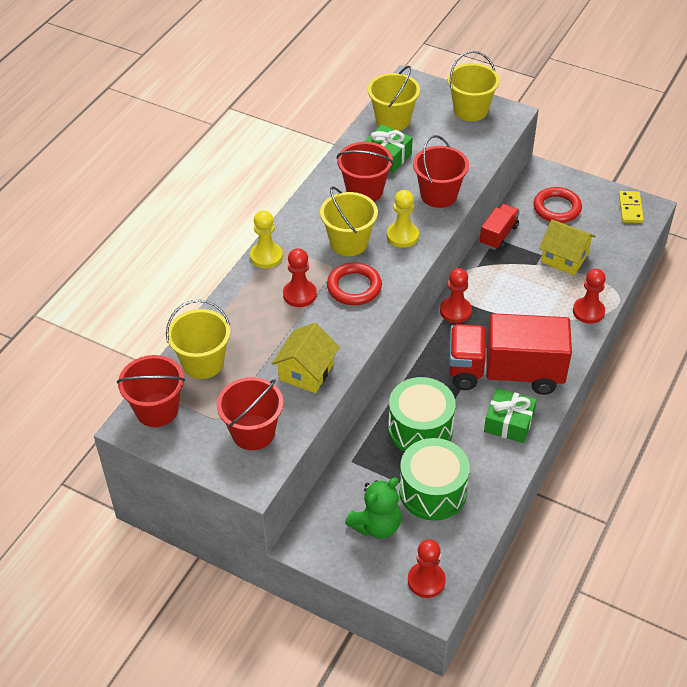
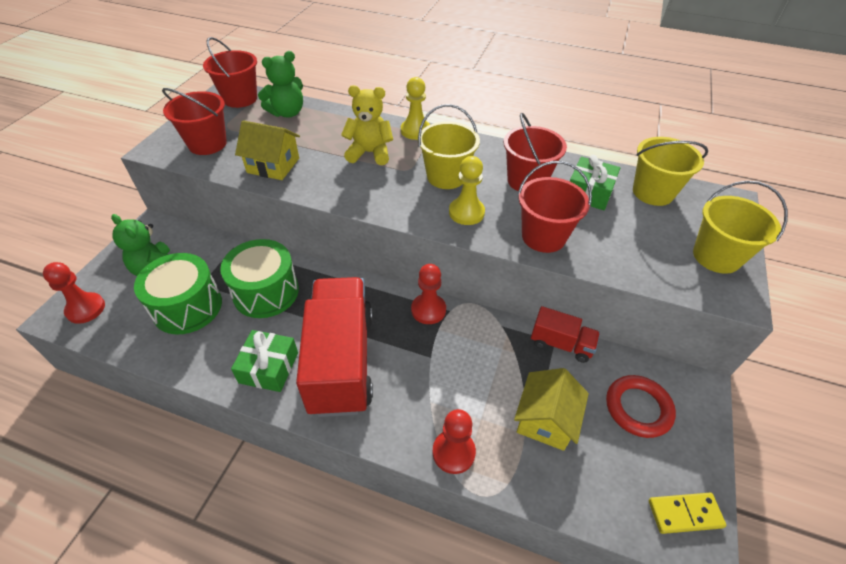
camera: 80 degrees right, 0 degrees up
yellow bucket [166,300,230,379] -> green teddy bear [258,51,303,118]
red pawn [283,248,317,307] -> yellow teddy bear [341,85,393,165]
red ring [327,262,382,305] -> none

